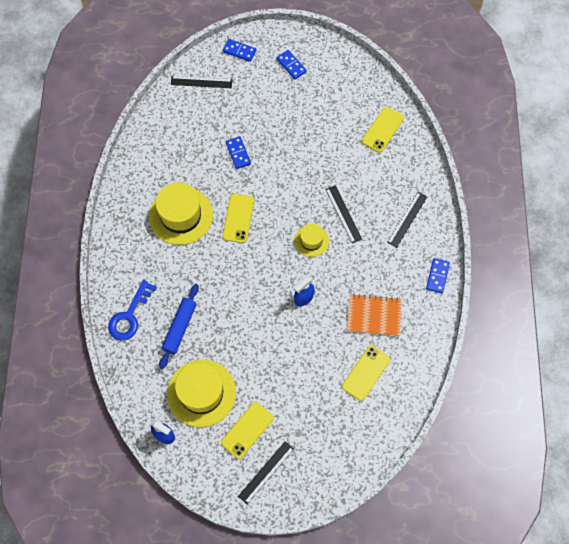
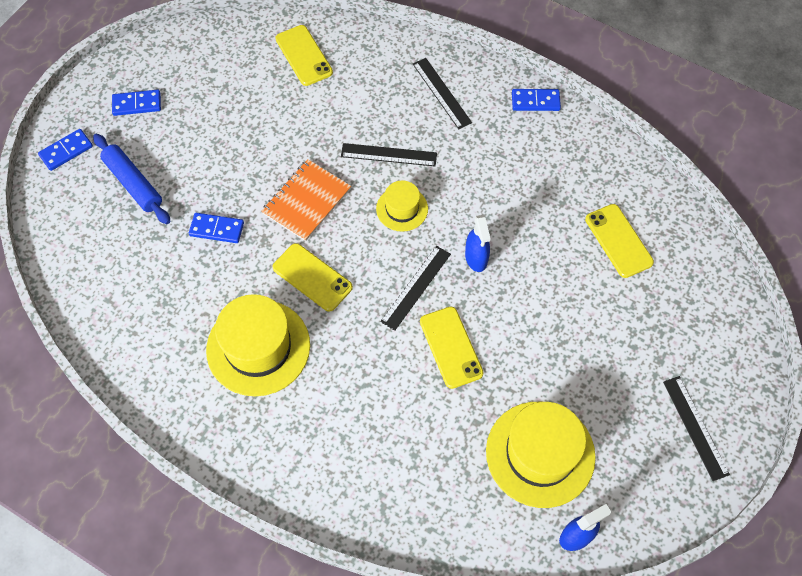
camera: 60 degrees left, 5 degrees down
blue key [108,280,156,341] -> none
blue rolling pin [159,284,199,369] -> blue rolling pin moved to [93,134,170,224]
black ruler [171,76,232,88] -> black ruler moved to [380,246,451,331]
yellow phone [221,402,274,459] -> yellow phone moved to [420,307,484,389]
orange notebook [347,294,402,336] -> orange notebook moved to [261,159,351,241]
blue domino [426,258,450,293] -> blue domino turned 45 degrees counterclockwise [512,89,561,111]

